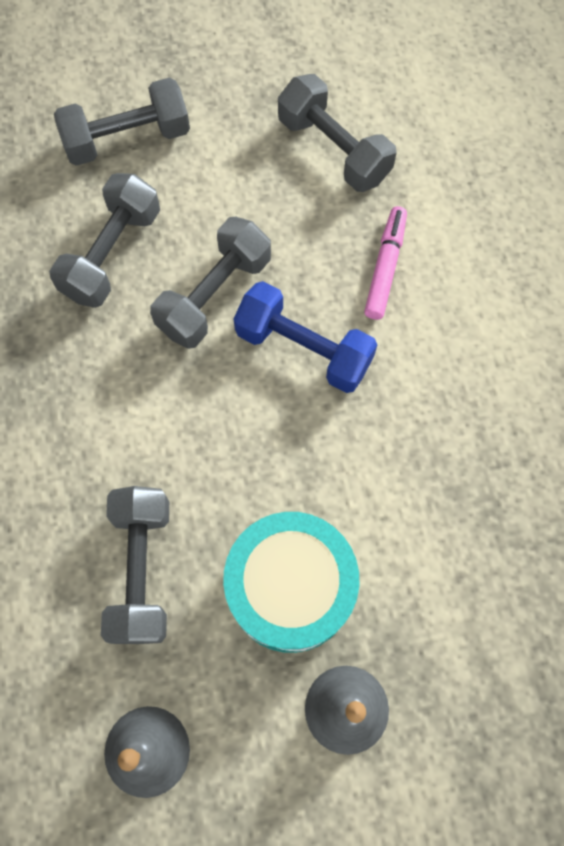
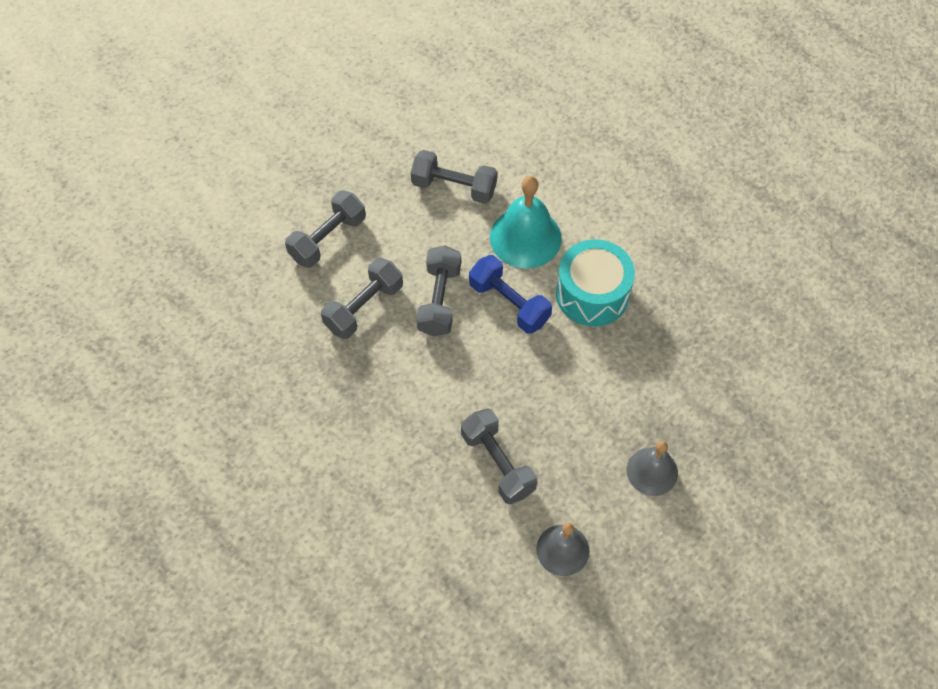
camera: 30 degrees left, 10 degrees down
grey dumbbell [49,173,160,308] -> grey dumbbell turned 45 degrees clockwise [321,258,403,339]
turquoise drum [223,512,359,653] -> turquoise drum moved to [556,239,635,327]
blue dumbbell [234,281,377,393] -> blue dumbbell turned 45 degrees clockwise [469,255,552,334]
pink marker [364,206,407,320] -> turquoise bell [490,176,561,268]

